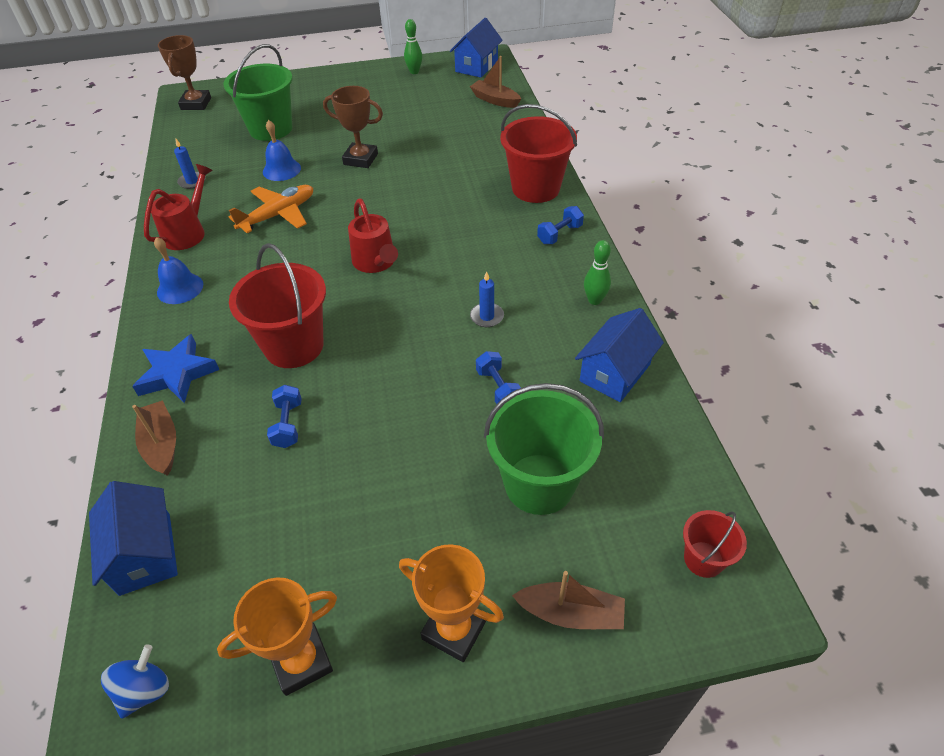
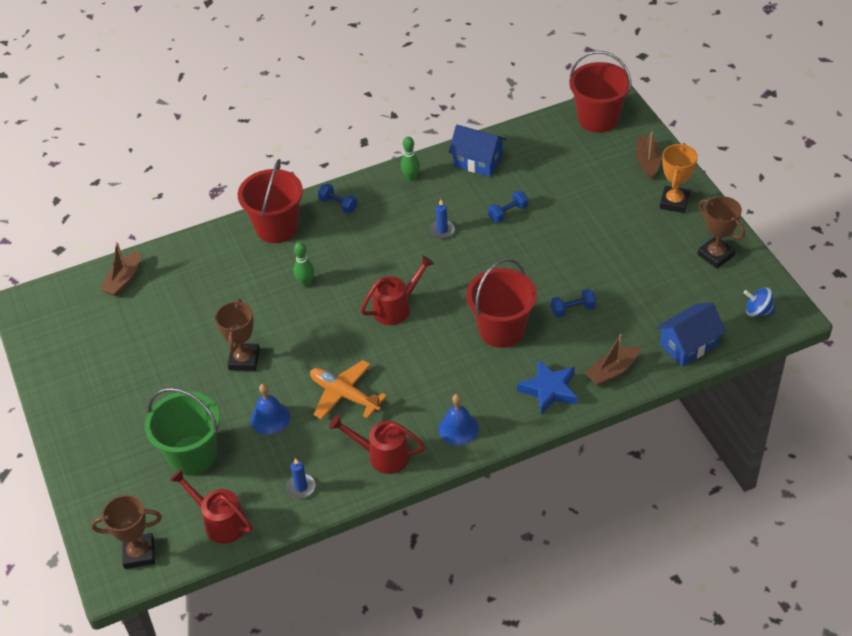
camera: 100 degrees left, 0 degrees up
orange trophy [217,577,337,696] -> brown trophy [698,196,745,269]
green bowling pin [404,19,422,74] -> green bowling pin moved to [294,242,314,287]
blue house [450,18,503,78] -> none
green bucket [484,383,604,515] -> none
red bucket [683,510,747,578] -> red bucket [569,51,632,133], size x1.96
none -> red watering can [170,469,253,544]

